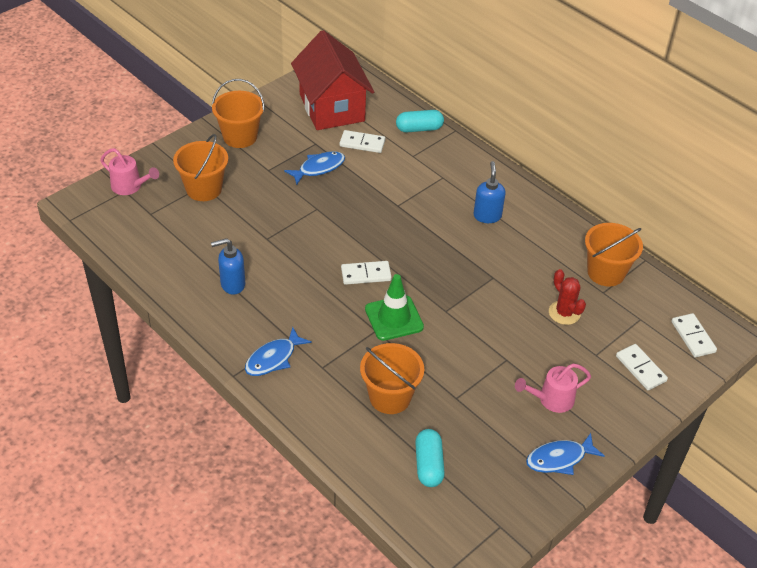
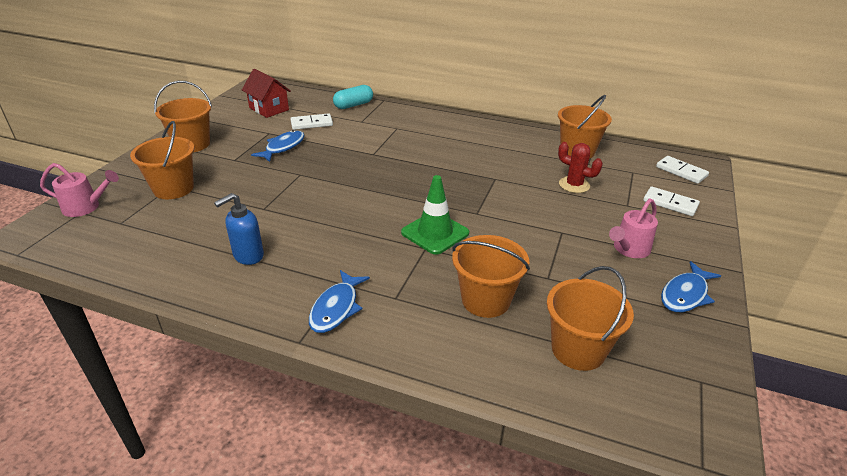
camera: 25 degrees left, 10 degrees down
red house [291,30,374,130] -> red house [242,69,291,118], size x0.57
white domino [341,261,392,285] -> none
turquoise capsule [415,429,445,487] -> orange bucket [547,266,634,371]
blue soap dispenser [473,161,506,223] -> none

